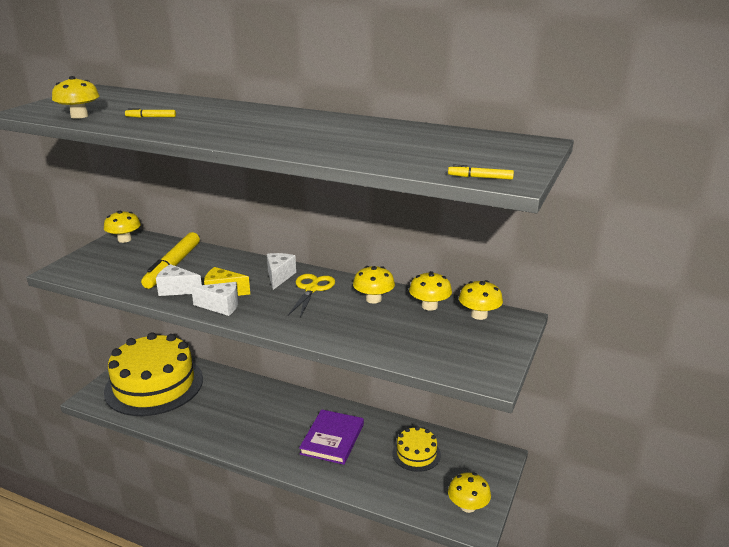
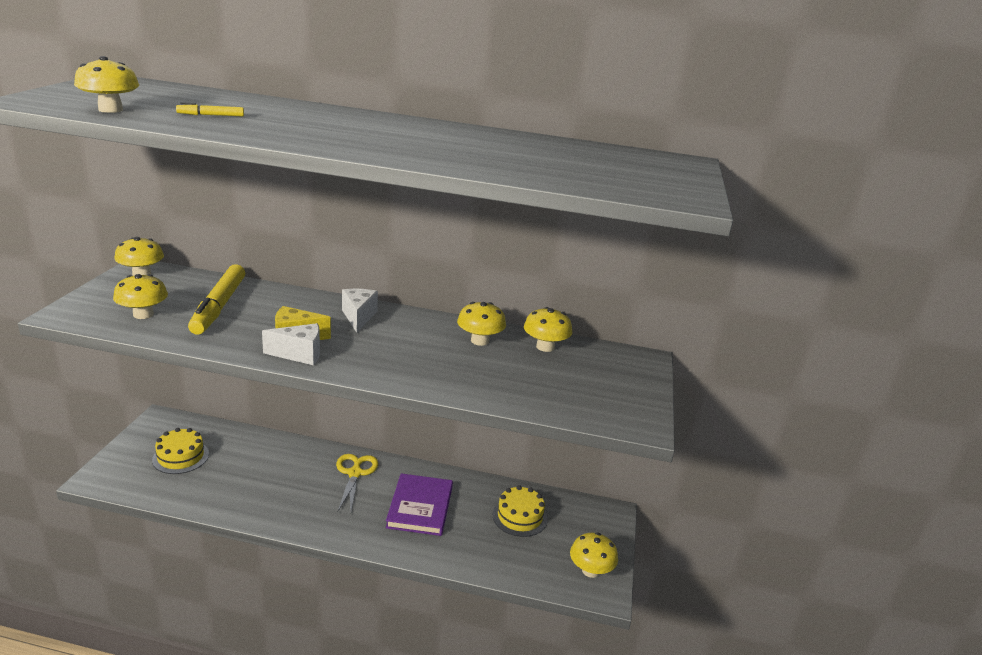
camera: 15 degrees left, 0 degrees up
yellow cake [104,332,203,416] -> yellow cake [152,428,209,474], size x0.44
white cheese [156,264,202,296] -> none
yellow scissors [288,274,335,318] -> yellow scissors moved to [336,454,378,511]
yellow marker [448,164,514,180] -> none
yellow mushroom [459,280,503,320] -> yellow mushroom moved to [113,274,168,319]

